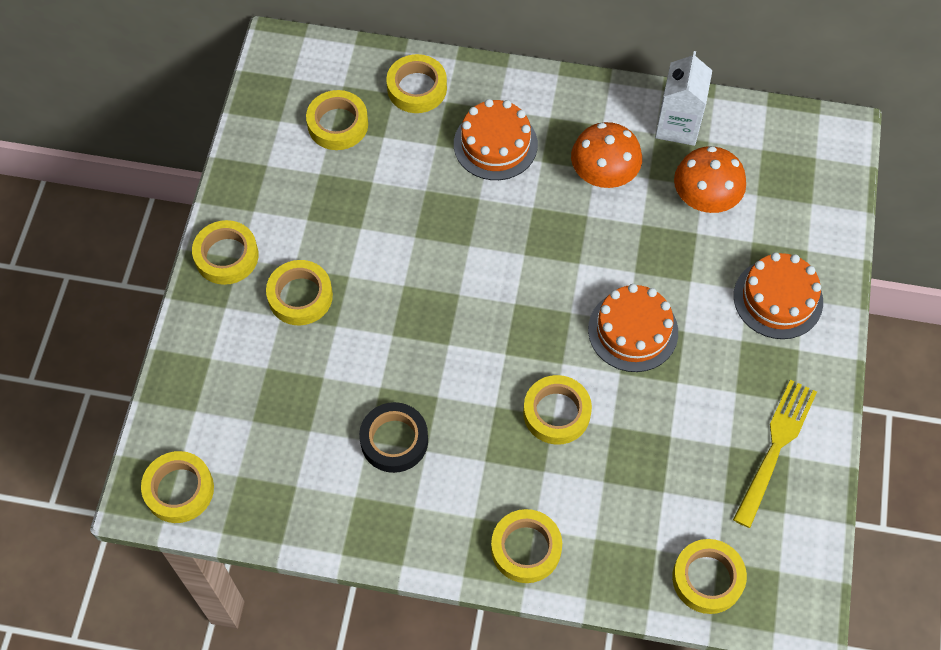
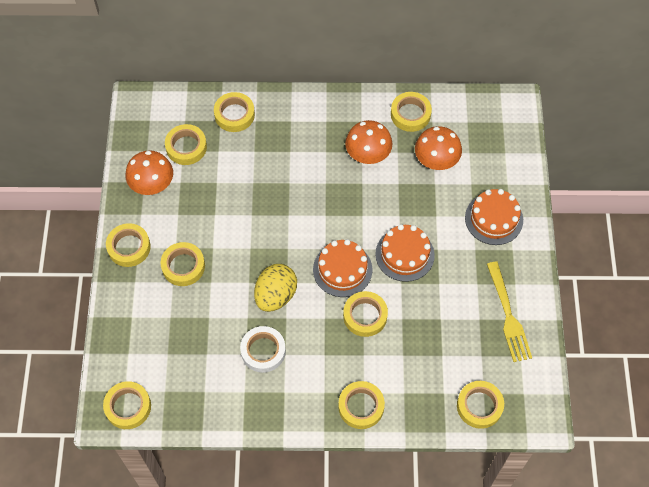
camera: 10 degrees left, 0 degrees up
black tape [359,402,428,473] -> white tape [240,326,286,373]
orange cake [454,99,538,180] -> orange cake moved to [313,239,372,297]
white carton [655,51,712,146] -> yellow tape [391,92,432,132]
yellow fork [733,380,817,528] -> yellow fork turned 150 degrees clockwise [487,261,532,362]
none -> orange mushroom [125,150,173,195]
none -> yellow egg [254,264,297,312]

